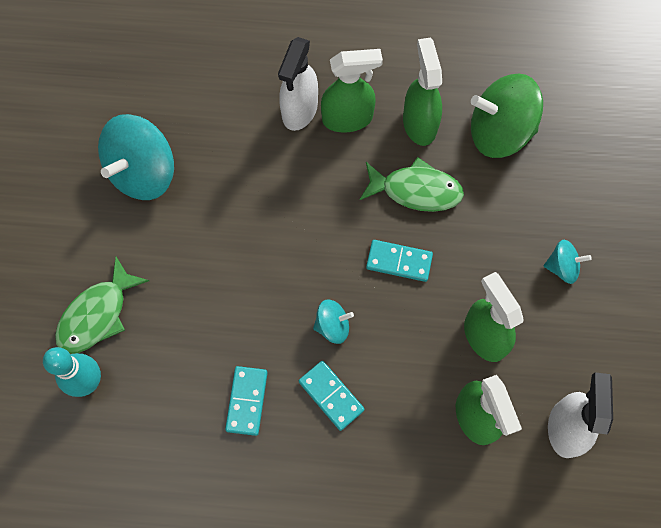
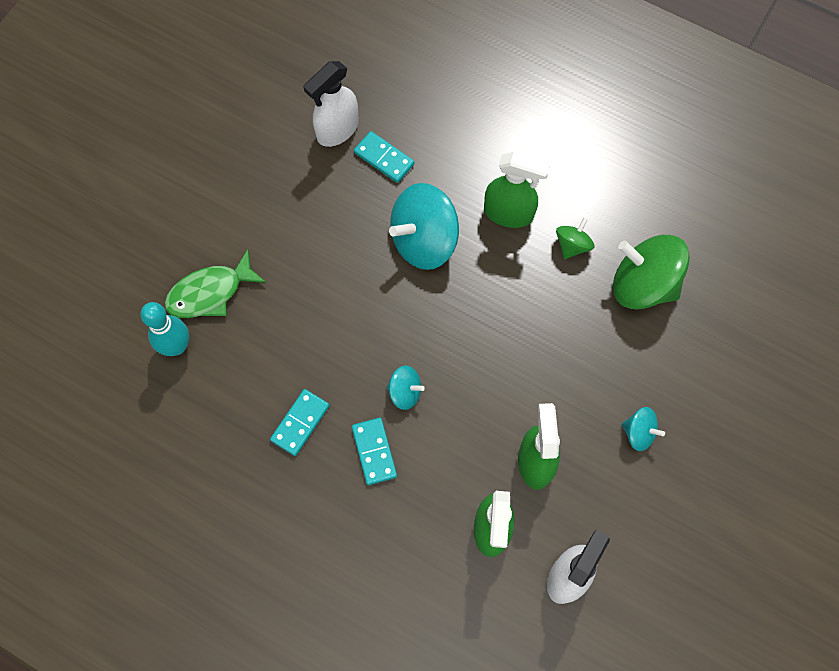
camera: 25 degrees right, 0 degrees up
turquoise spinning top [98,114,174,200] -> turquoise spinning top moved to [389,183,459,270]
white spray bottle [278,37,318,131] -> white spray bottle moved to [303,61,358,147]
green fish [360,157,464,212] -> none
turquoise domino [366,240,433,282] -> turquoise domino moved to [354,131,415,183]
green spray bottle [403,37,442,146] -> green spinning top [556,218,594,259]

